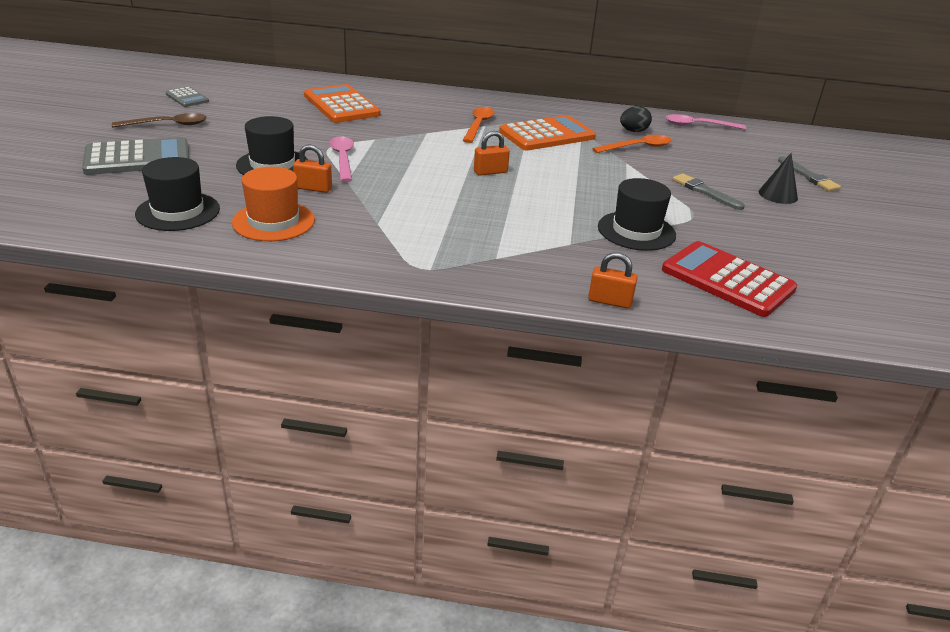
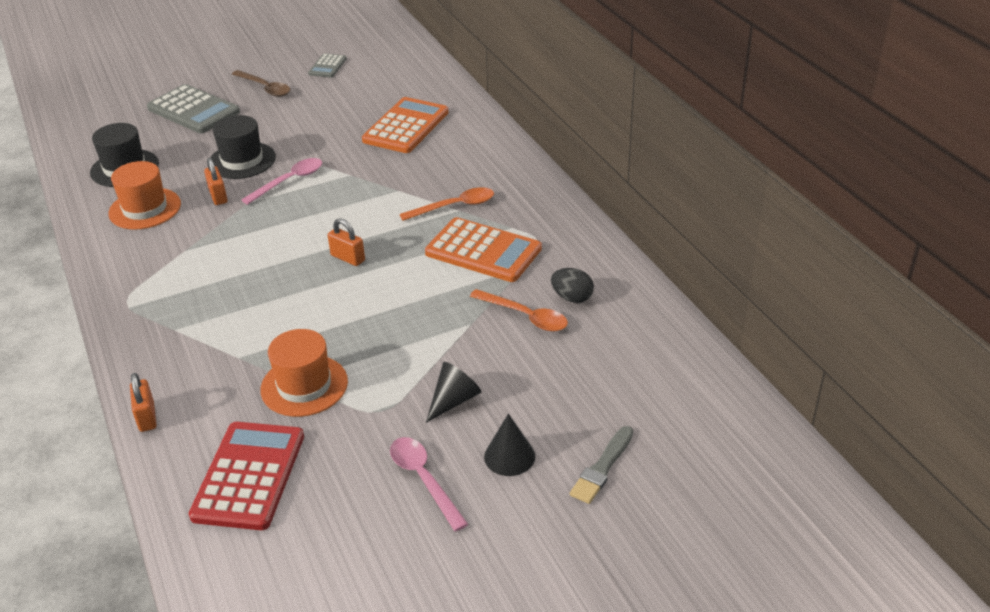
camera: 60 degrees right, 5 degrees up
black hat [598,178,676,251] -> orange hat [260,329,348,417]
pink spoon [665,114,746,130] -> pink spoon moved to [390,437,468,531]
grey brush [672,173,745,210] -> black cone [426,362,481,423]

